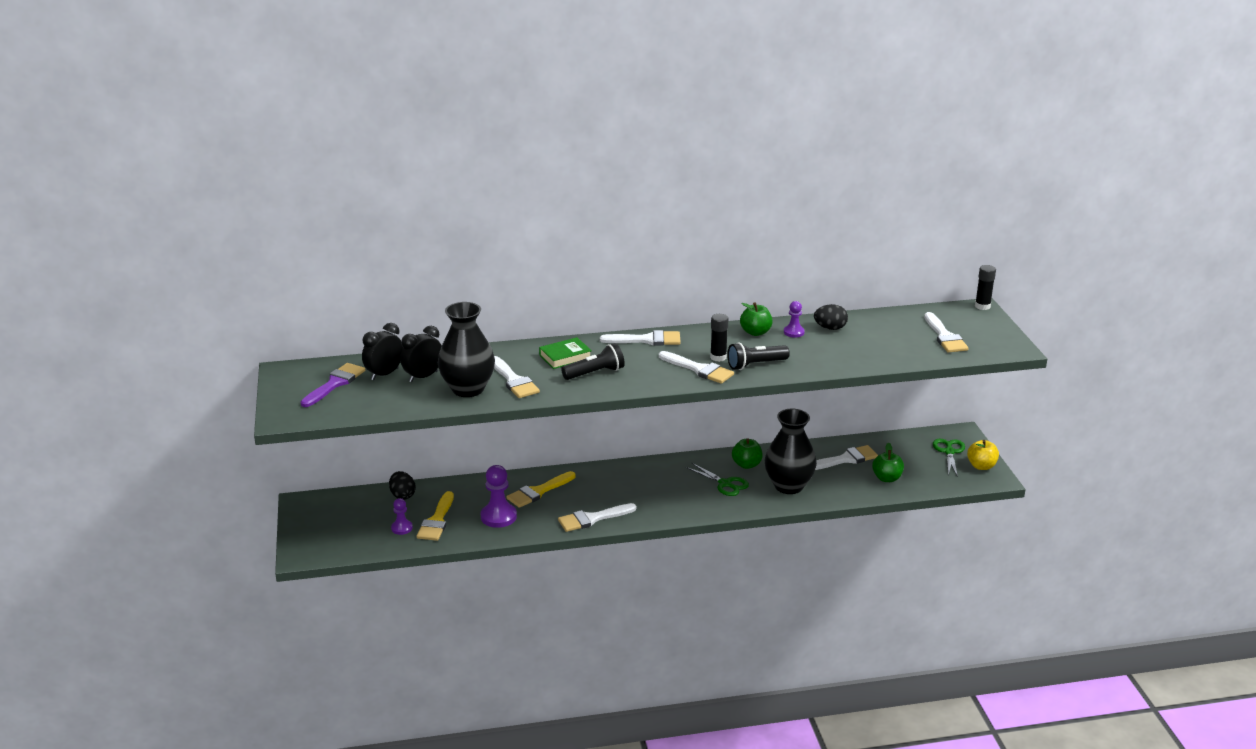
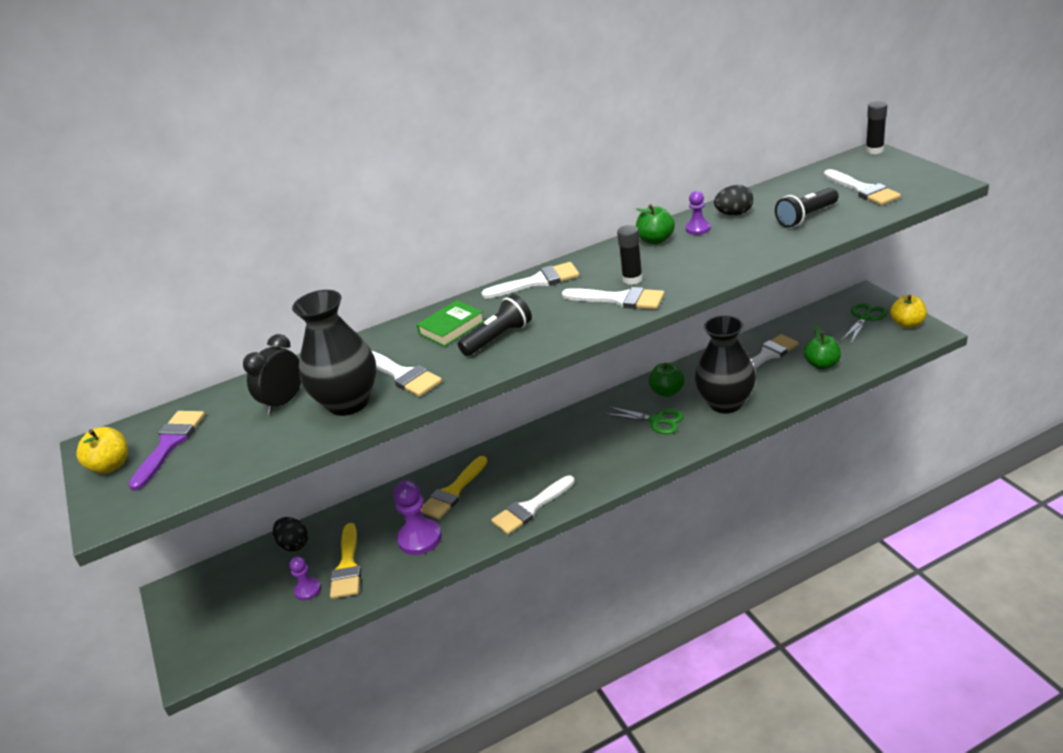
camera: 10 degrees left, 5 degrees up
black clock [362,323,403,380] -> none
black flashlight [727,342,790,370] -> black flashlight moved to [775,188,839,228]
green scissors [933,438,965,477] -> green scissors turned 45 degrees clockwise [841,303,888,343]
none -> yellow apple [76,427,128,474]

